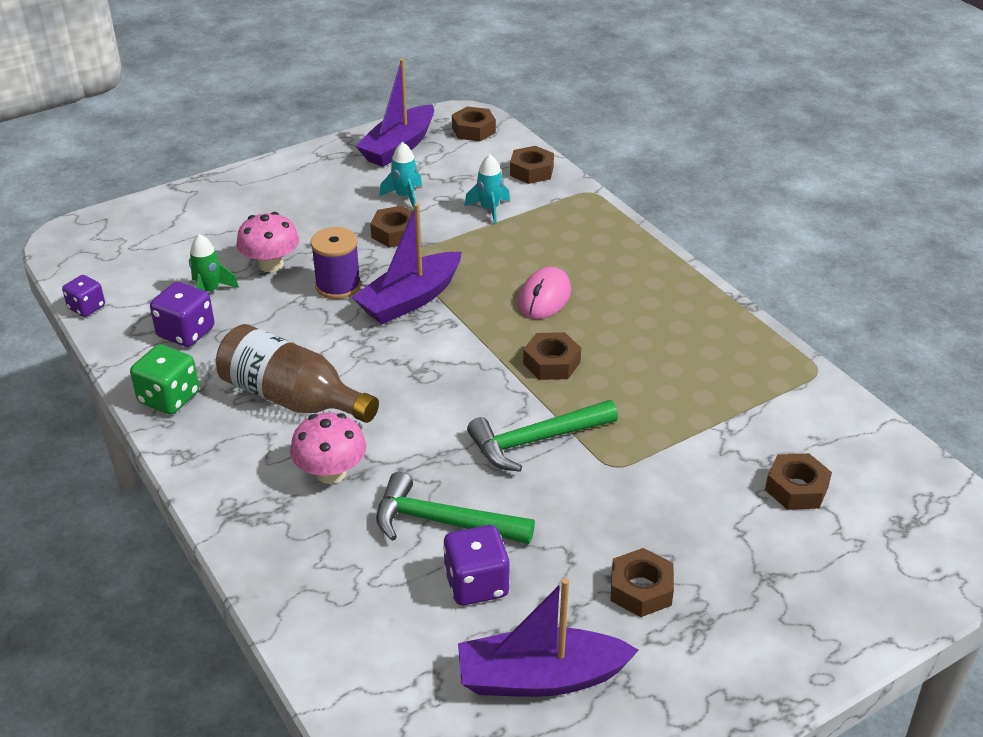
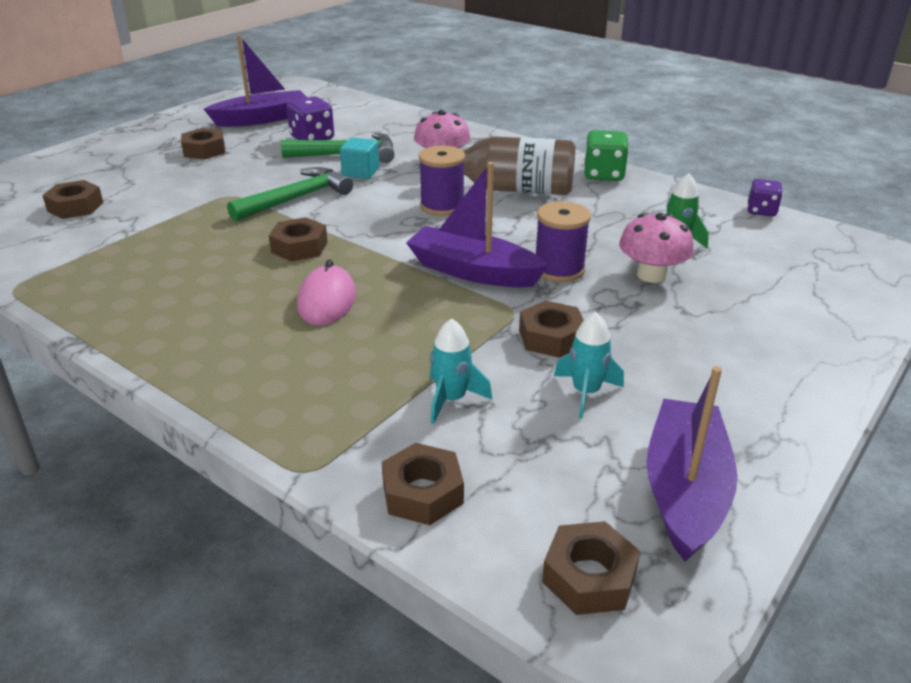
camera: 160 degrees right, 5 degrees down
purple dice [150,282,214,347] -> none
purple boat [352,203,462,324] -> purple boat turned 90 degrees counterclockwise [406,162,549,287]
none -> turquoise cube [340,137,379,179]
none -> purple spool [419,146,465,216]

